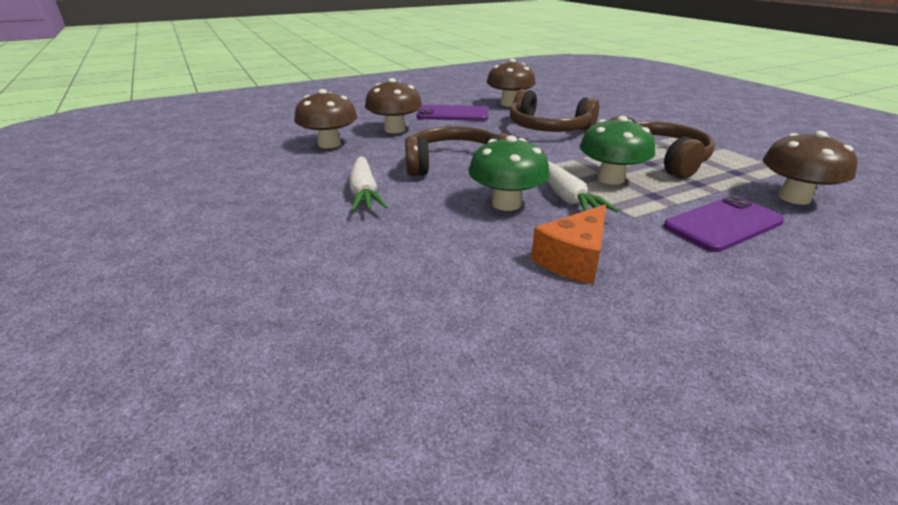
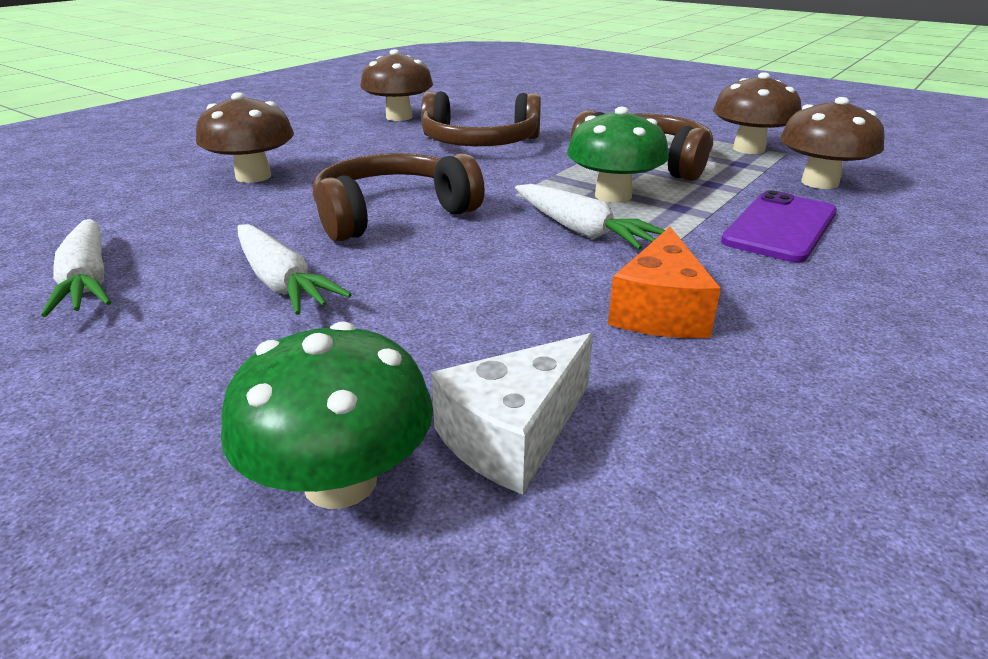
camera: 25 degrees left, 0 degrees up
brown mushroom [294,89,357,148] -> brown mushroom moved to [713,72,801,154]
purple phone [416,105,488,121] -> none
green mushroom [469,135,550,211] -> green mushroom moved to [221,321,433,509]
none -> white carrot [41,219,111,317]
none -> white cheese [431,333,593,495]

